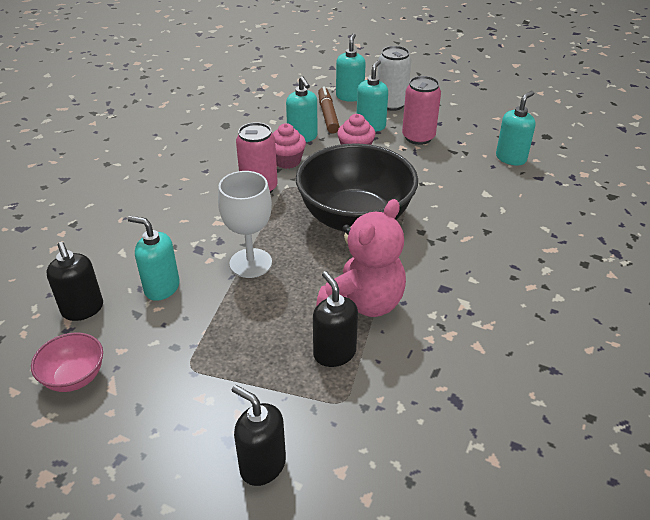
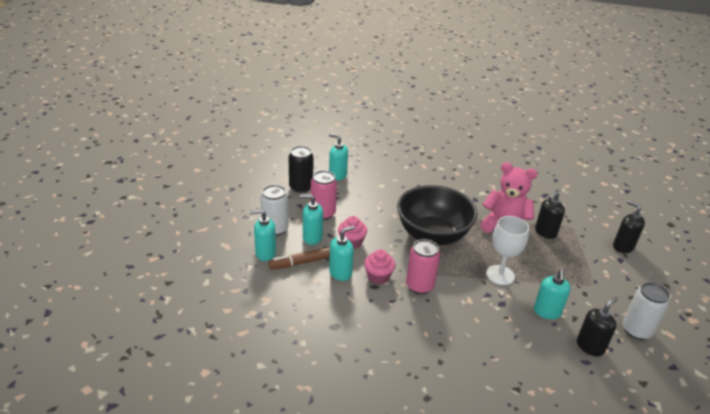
camera: 105 degrees left, 5 degrees down
pink bowl [31,332,103,392] -> white can [622,282,670,340]
black soap dispenser [232,385,286,486] -> black soap dispenser turned 120 degrees clockwise [613,200,645,253]
none -> black can [289,146,313,193]

